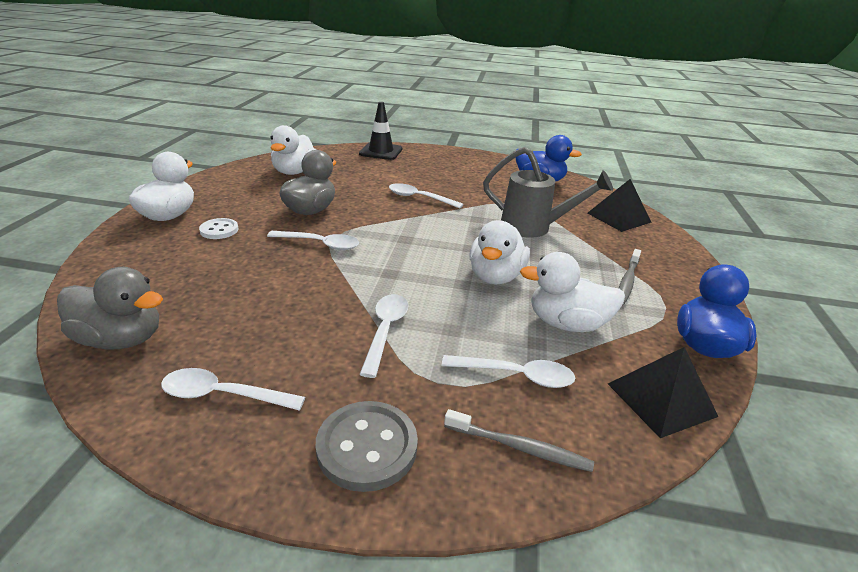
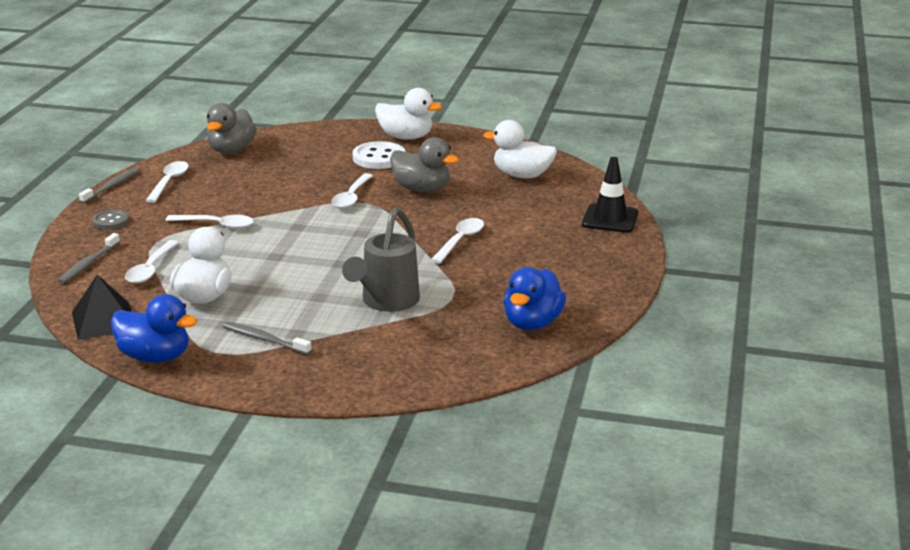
camera: 95 degrees right, 5 degrees down
white button [199,218,239,239] -> white button [353,141,405,169], size x1.64
grey button [316,401,418,492] -> grey button [92,210,129,230], size x0.61
white duck [469,220,530,284] -> none
black pyramid [587,179,652,232] -> none
none -> grey toothbrush [79,168,140,204]

